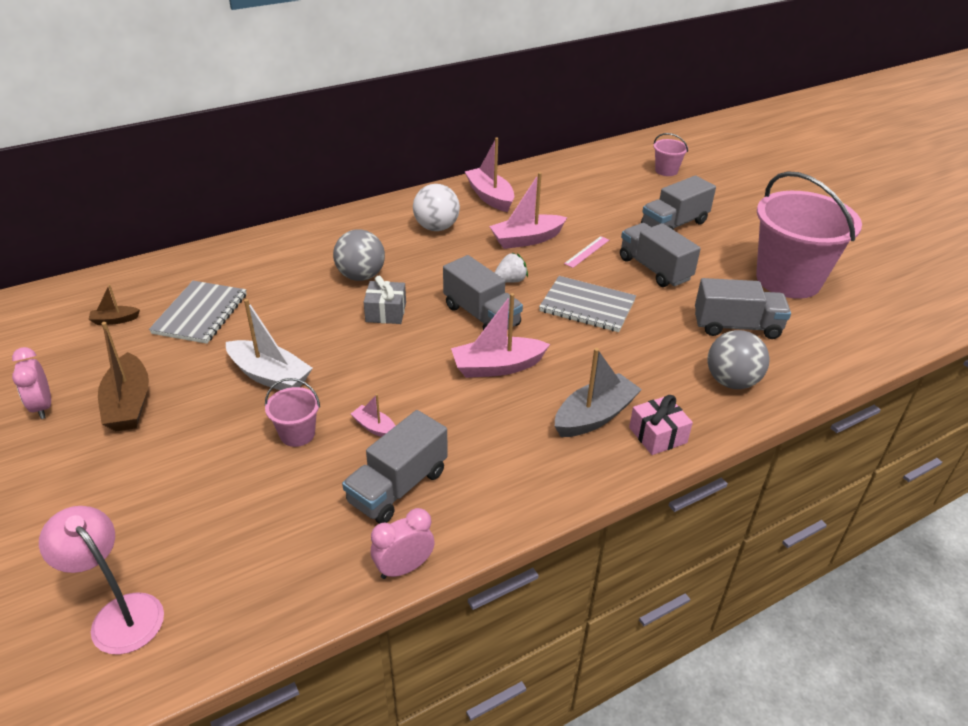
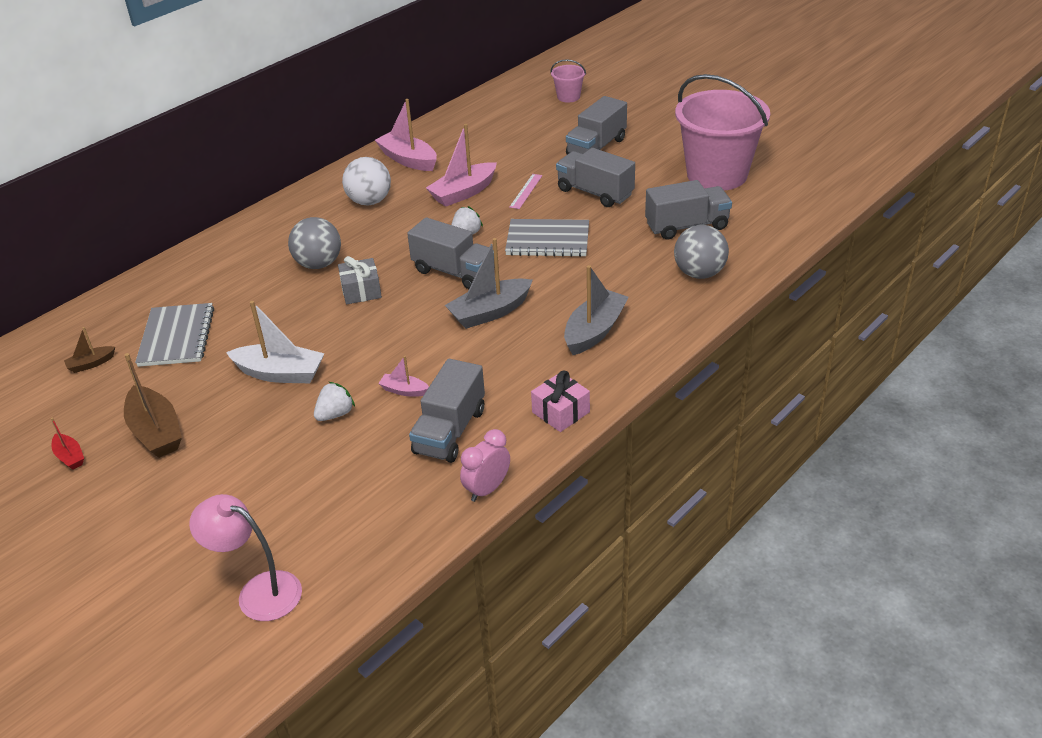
camera: 15 degrees left, 0 degrees up
pink clock [12,347,51,419] -> red boat [51,418,84,470]
pink bucket [265,378,320,447] -> white strawberry [314,382,355,421]
pink boat [451,293,550,378] -> grey boat [445,238,533,329]
pink gift [629,395,693,455] -> pink gift moved to [531,371,590,432]

